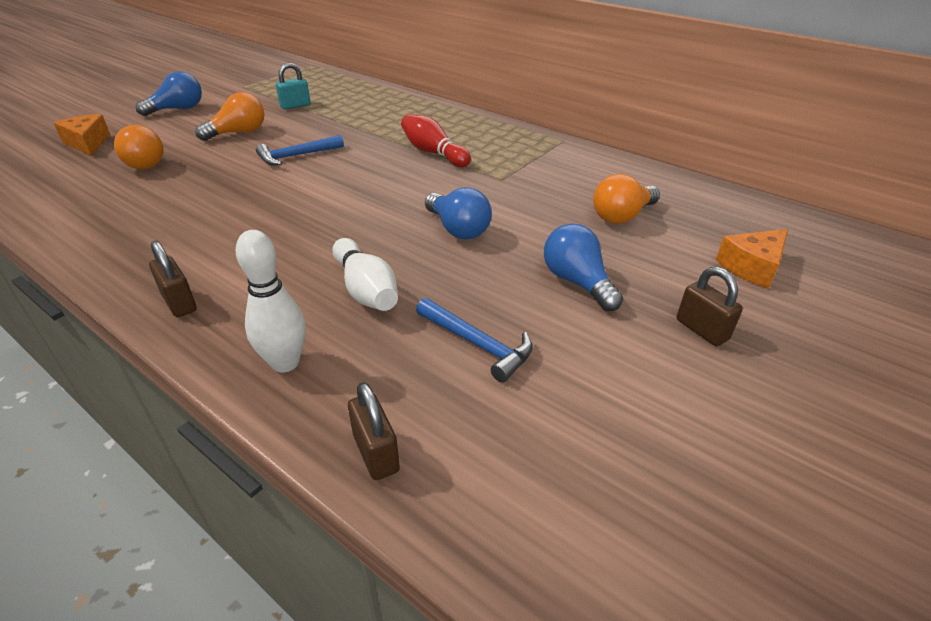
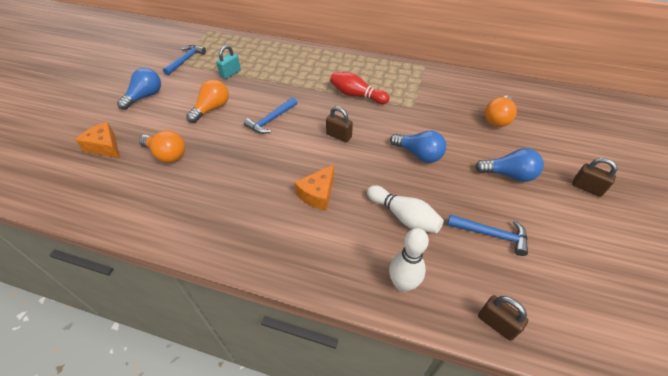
camera: 20 degrees left, 10 degrees up
brown padlock [149,240,197,317] -> brown padlock moved to [326,106,353,142]
blue light bulb [544,224,623,311] -> blue light bulb turned 150 degrees clockwise [475,148,544,182]
orange cheese [716,229,788,289] -> orange cheese moved to [294,164,334,211]
none -> blue hammer [163,45,206,75]

